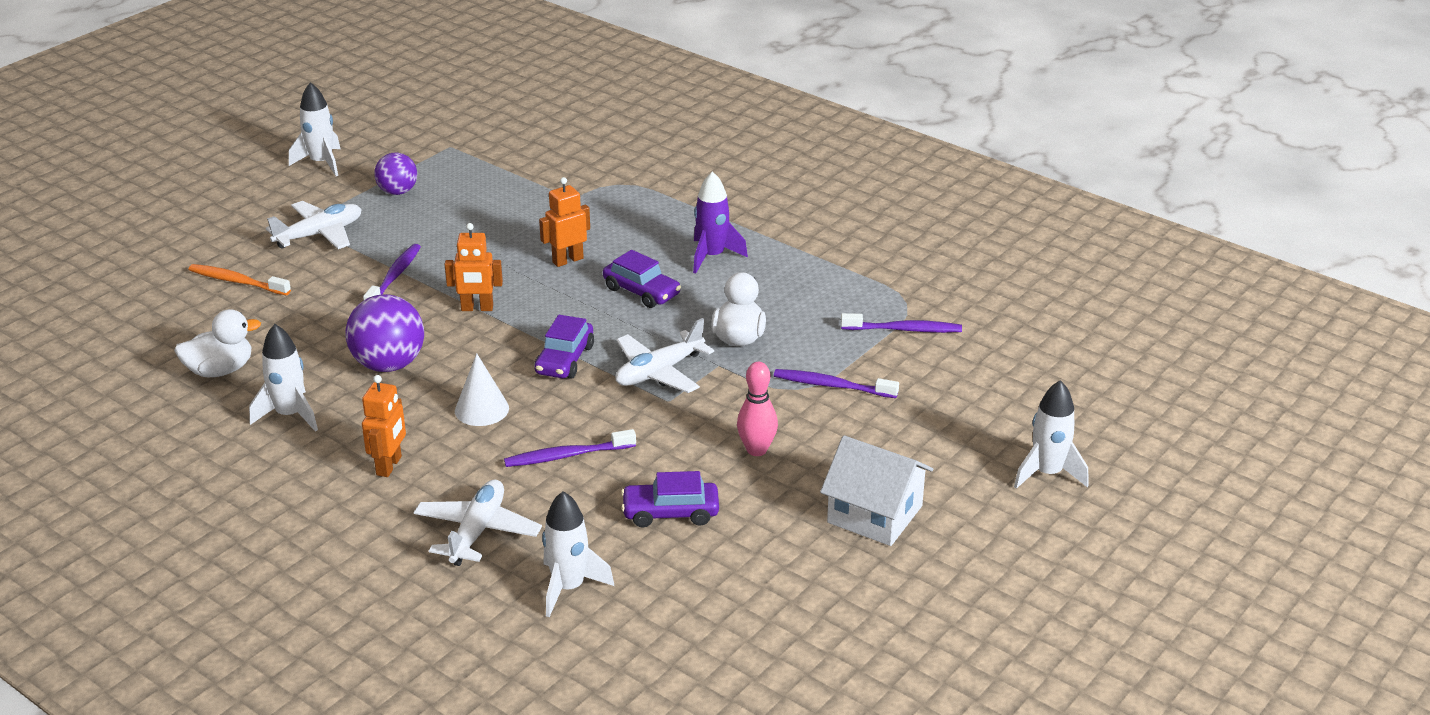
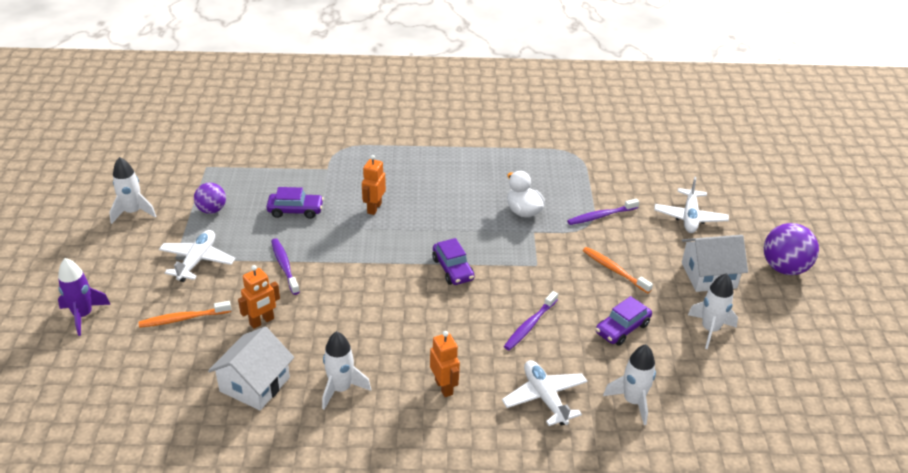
camera: 40 degrees left, 5 degrees up
white duck [174,309,261,377] -> white house [208,326,294,410]
purple ball [345,294,424,372] -> purple ball moved to [764,223,819,275]
orange robot [445,223,503,311] -> orange robot moved to [238,265,280,329]
white cone [455,353,509,426] -> none
purple car [603,250,681,308] -> purple car moved to [266,187,324,219]
white plane [615,318,714,393] -> white plane moved to [654,177,729,233]
purple rocket [693,171,748,274] -> purple rocket moved to [58,258,111,336]
pink bowling pin [737,362,778,456] -> orange toothbrush [583,247,653,293]
purple toothbrush [841,313,962,333] -> none
white rocket [1014,380,1088,489] -> white rocket moved to [688,273,738,349]

